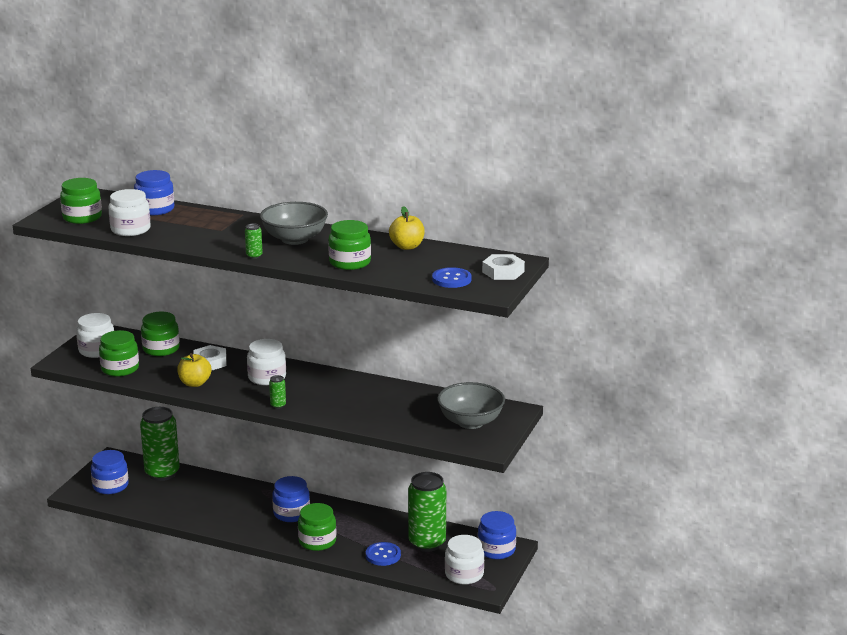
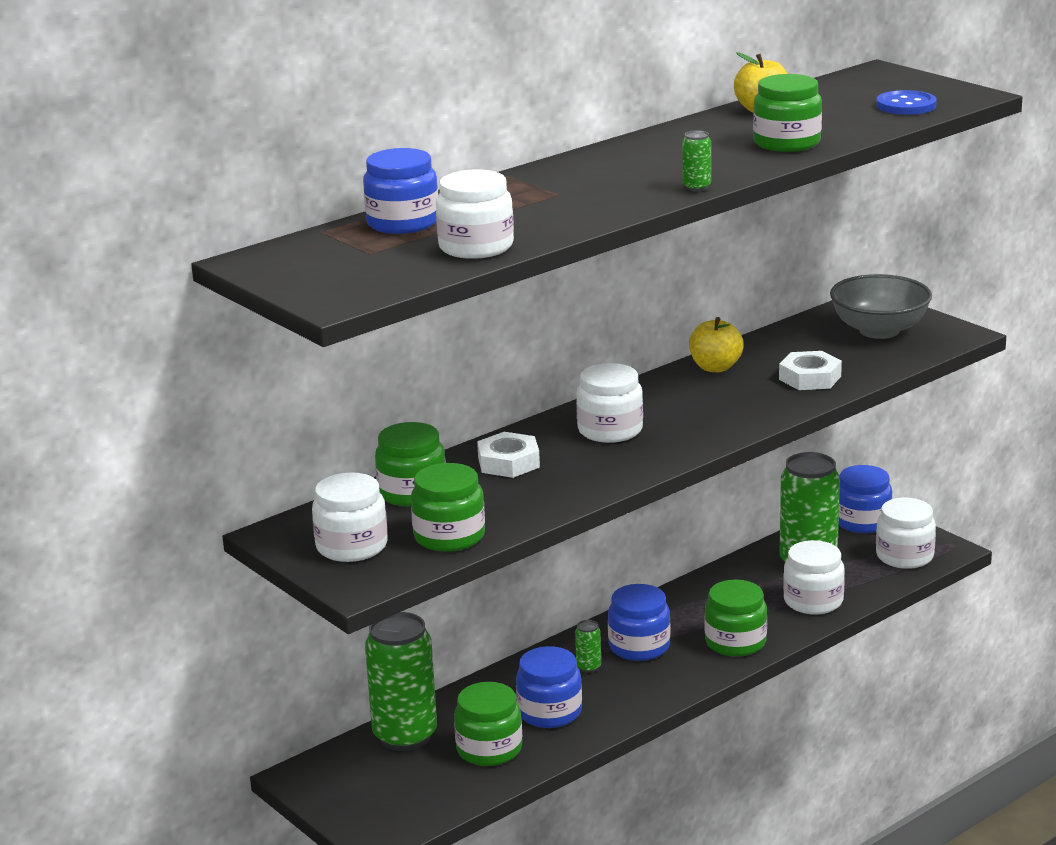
camera: 60 degrees left, 0 degrees up
green jar [60,178,102,224] -> green jar moved to [454,682,522,766]
blue jar [91,450,129,494] -> blue jar moved to [516,646,582,728]
yellow apple [177,353,211,387] -> yellow apple moved to [689,317,744,372]
grey bowl [260,202,328,245] -> none
green can [269,375,286,409] -> green can moved to [575,620,601,673]
blue button [366,542,401,566] -> white jar [783,540,845,615]
white nut [482,254,525,280] -> white nut moved to [779,351,842,390]

